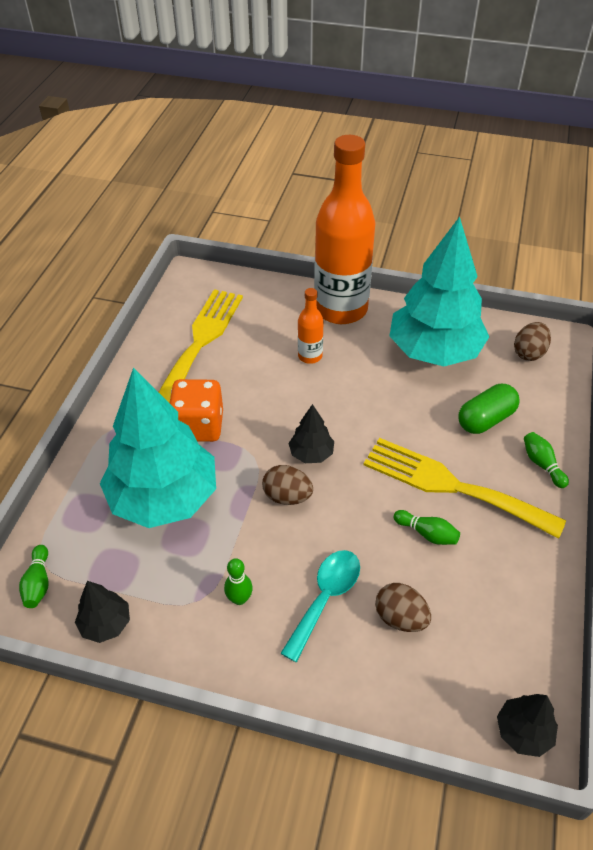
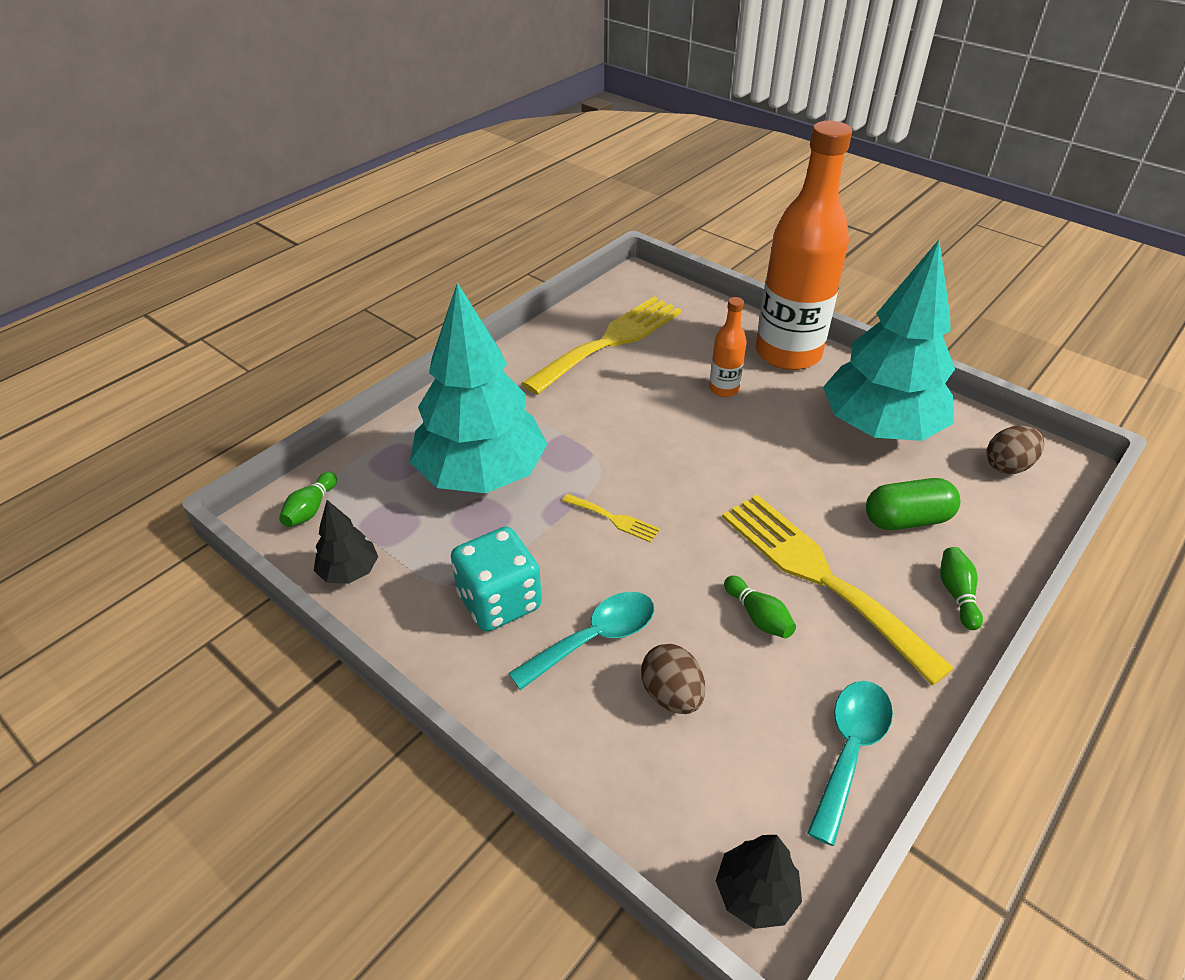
camera: 25 degrees right, 5 degrees down
orange dice [170,379,223,442] -> none
green bowling pin [224,558,253,605] -> turquoise dice [451,527,542,631]
brown egg [262,465,313,505] -> yellow fork [562,494,660,543]
black tree [288,404,334,463] -> none
none -> turquoise spoon [807,681,893,846]

